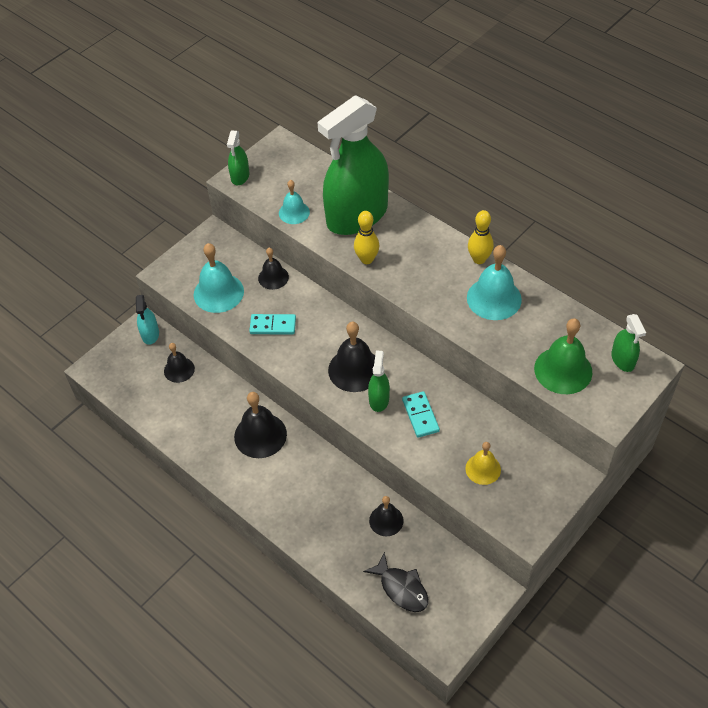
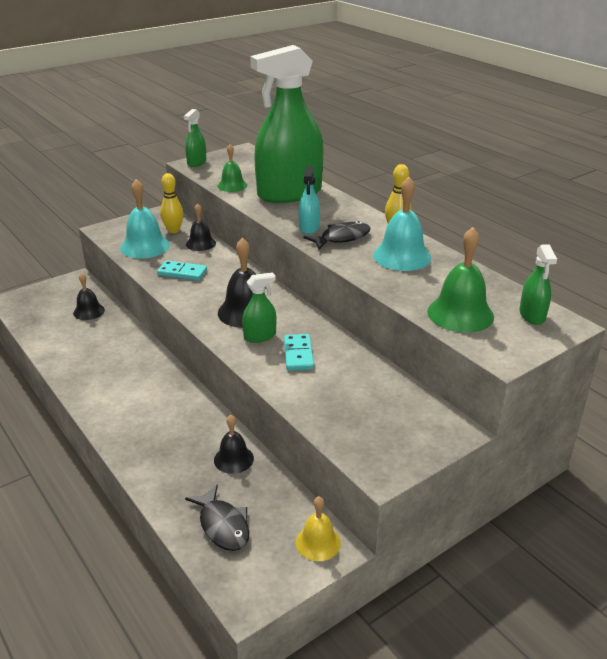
camera: 10 degrees right, 20 degrees down
turquoise spray bottle [136,295,159,345] -> turquoise spray bottle moved to [299,166,320,234]
black bell [234,392,287,458] -> none
turquoise bell [279,180,310,224] -> green bell [217,144,247,192]
yellow bowling pin [354,211,379,264] -> yellow bowling pin moved to [160,173,184,233]
green spray bottle [368,350,390,412] -> green spray bottle turned 45 degrees clockwise [242,272,277,343]
yellow bell [465,442,501,485] -> yellow bell moved to [296,496,341,561]
none -> black fish [303,221,370,249]

